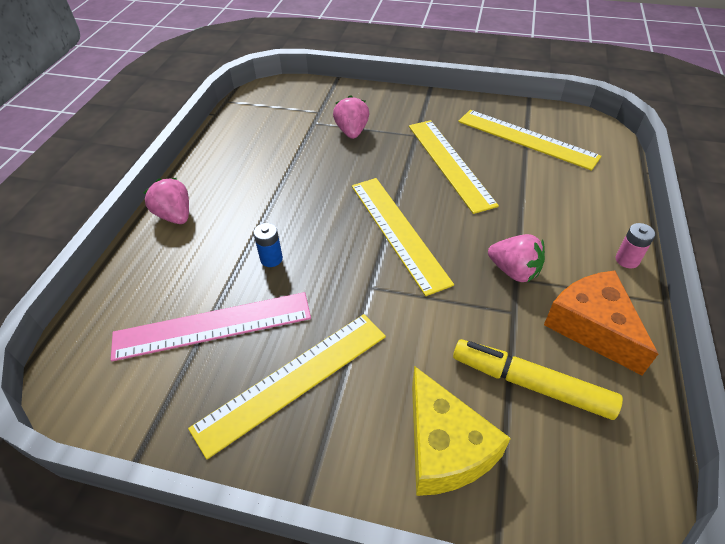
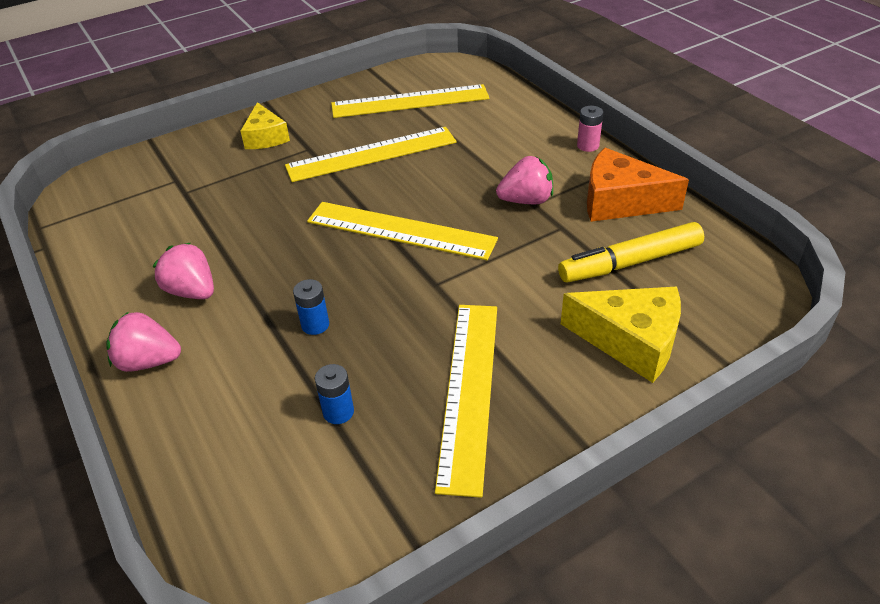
camera: 45 degrees left, 5 degrees down
pink ruler [111,292,311,361] -> blue battery [315,364,354,424]
pink strawberry [333,95,369,139] -> pink strawberry moved to [153,242,214,299]
yellow ruler [409,120,499,214] -> yellow ruler turned 45 degrees counterclockwise [285,127,457,182]
none -> yellow cheese [240,102,290,149]

